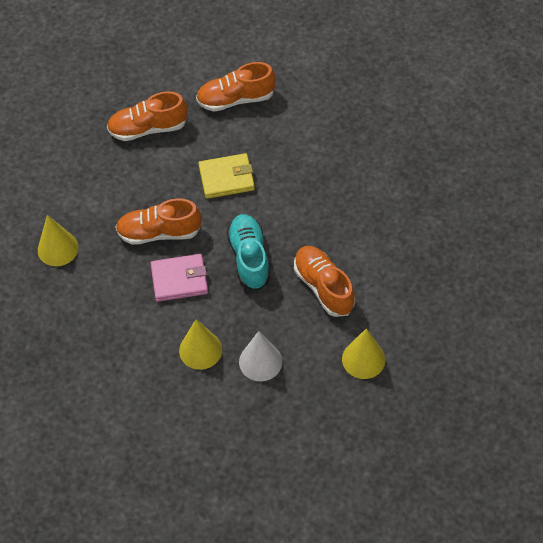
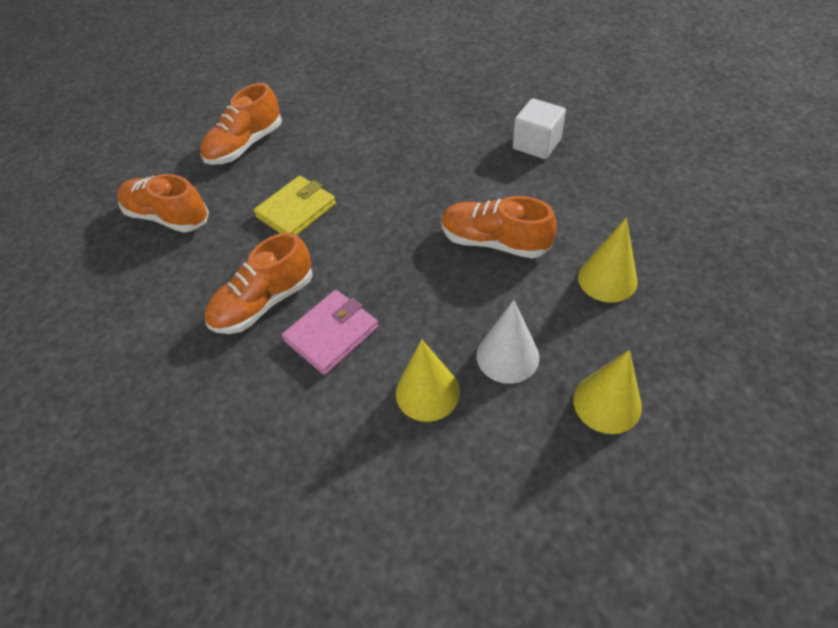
camera: 35 degrees left, 5 degrees down
yellow cone [38,215,79,266] -> yellow cone moved to [573,350,642,434]
orange shoe [107,91,187,141] -> orange shoe turned 75 degrees clockwise [117,174,209,232]
turquoise shoe [227,214,270,290] -> none
none -> white cube [513,98,566,159]

